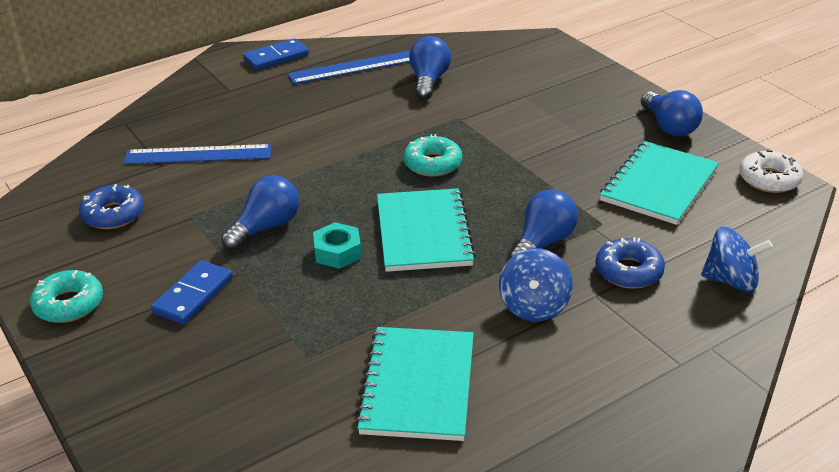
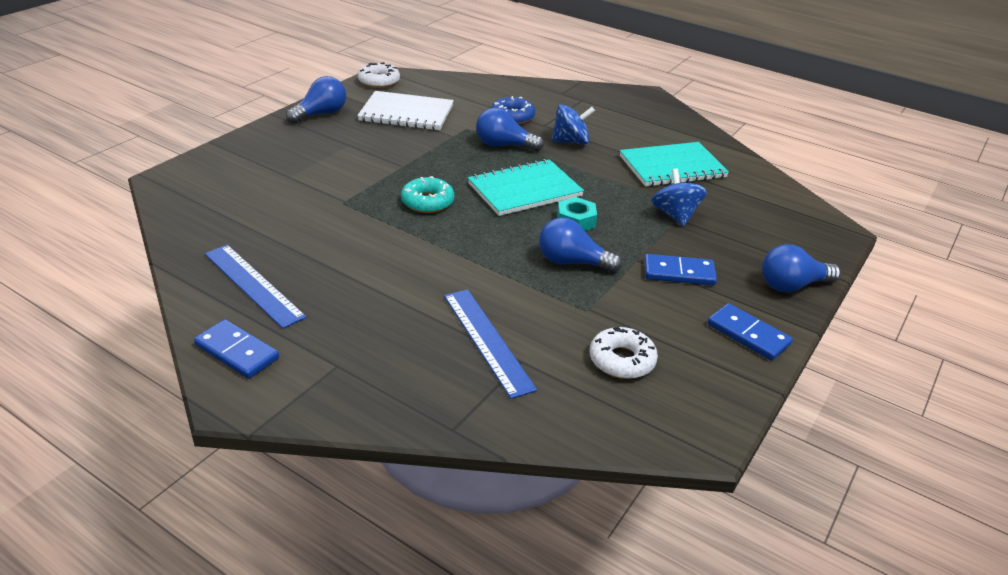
camera: 115 degrees left, 0 degrees up
turquoise donut [30,270,103,323] -> blue domino [707,303,793,361]
blue donut [79,184,144,229] -> white donut [590,326,658,379]
blue light bulb [409,36,451,100] -> blue light bulb moved to [762,244,841,292]
turquoise notebook [600,141,719,225] -> white notebook [357,91,454,130]
blue spinning top [701,227,773,292] -> blue spinning top moved to [651,169,707,226]

